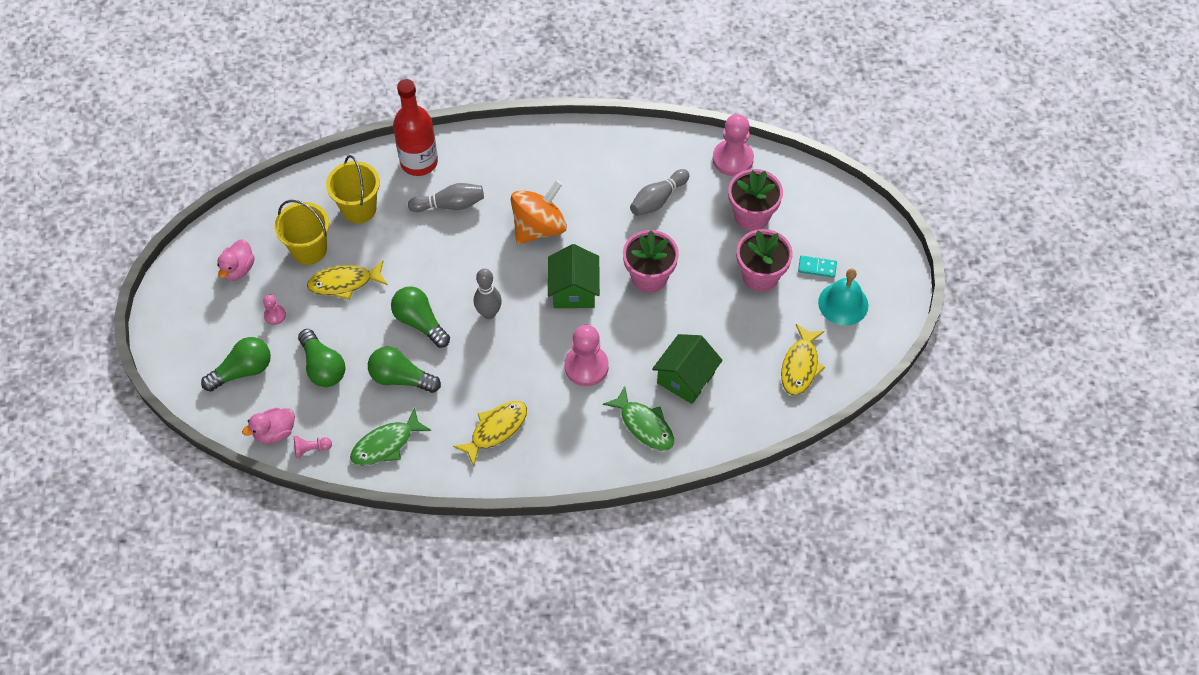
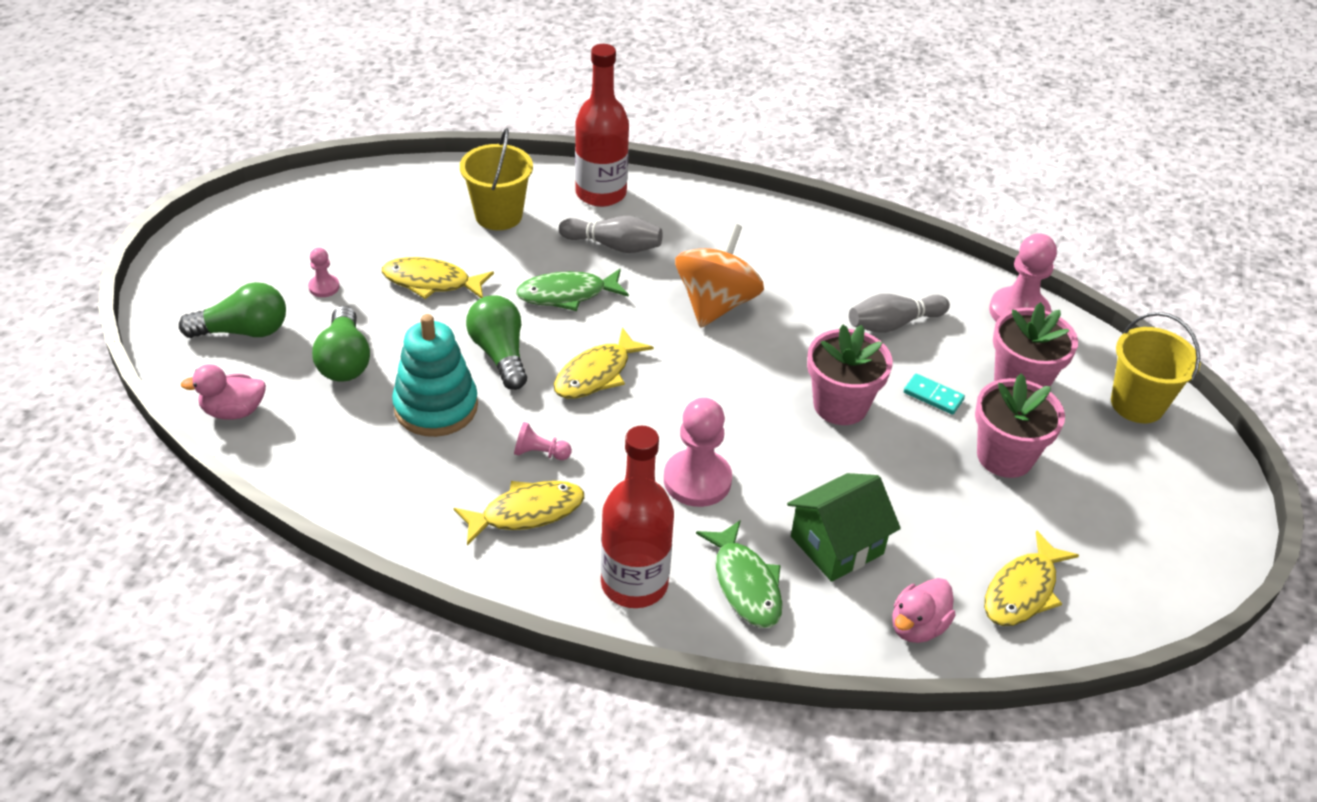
camera: 20 degrees right, 15 degrees down
pink duck [217,239,255,281] -> pink duck moved to [892,578,956,643]
yellow bucket [274,200,329,265] -> yellow bucket moved to [1111,312,1200,423]
pink pawn [294,436,332,458] -> pink pawn moved to [514,422,572,460]
green fish [350,408,431,466] -> green fish moved to [516,269,629,311]
green light bulb [368,347,441,393] -> turquoise stacking toy [392,314,478,437]
grey bowling pin [474,268,502,319] -> yellow fish [554,327,654,399]
orange spinning top [511,180,567,244] -> orange spinning top turned 45 degrees counterclockwise [675,223,764,328]
green house [548,244,600,308] -> none
turquoise domino [798,255,837,278] -> turquoise domino moved to [904,374,965,415]
turquoise bell [818,269,868,326] -> none
none -> red bottle [600,426,674,608]

